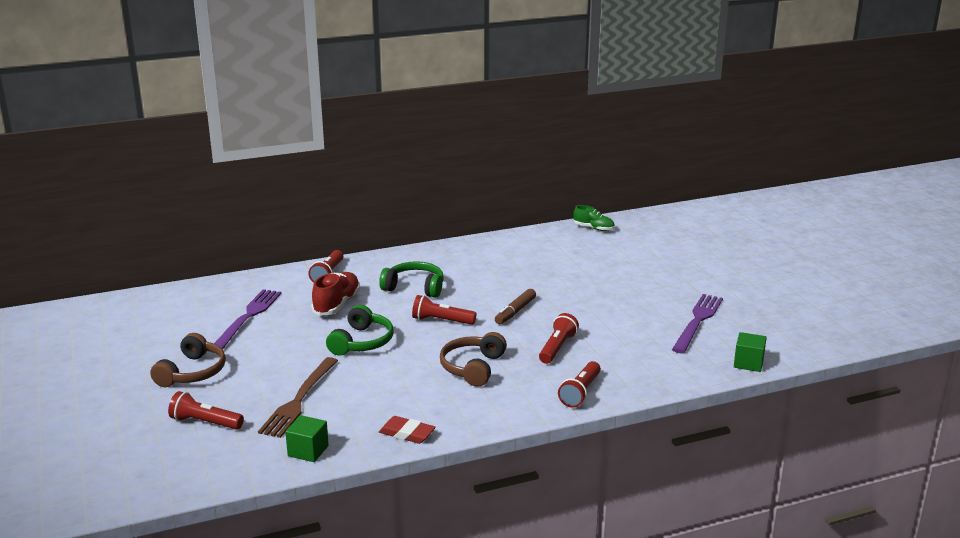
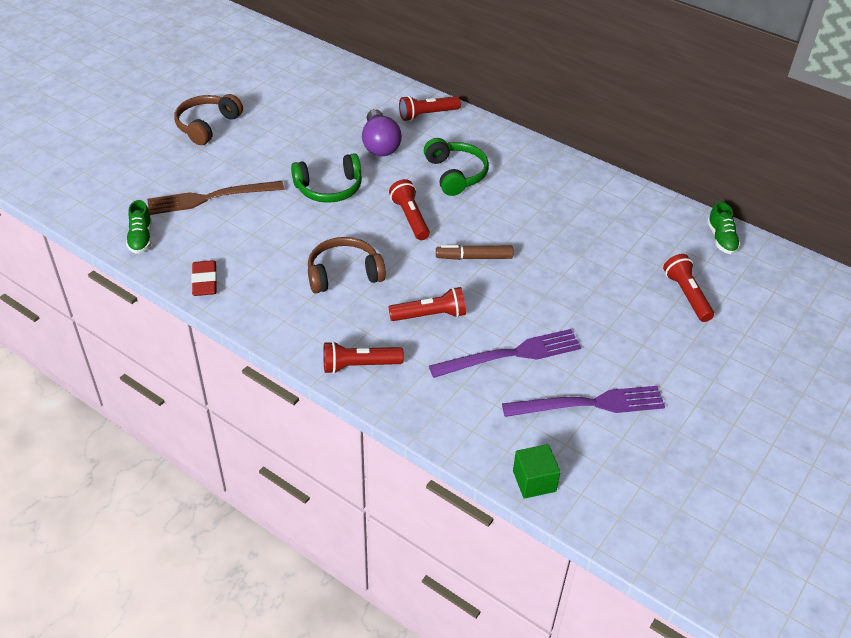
camera: 55 degrees right, 20 degrees up
brown headphones [150,333,226,387] -> brown headphones turned 135 degrees clockwise [174,94,243,145]
red flashlight [168,391,244,430] -> red flashlight moved to [663,254,714,322]
purple fork [214,289,282,350] -> purple fork moved to [429,329,581,378]
green cube [285,415,329,462] -> green shoe [126,200,152,254]
red shoe [311,272,360,316] -> purple light bulb [362,109,402,156]

